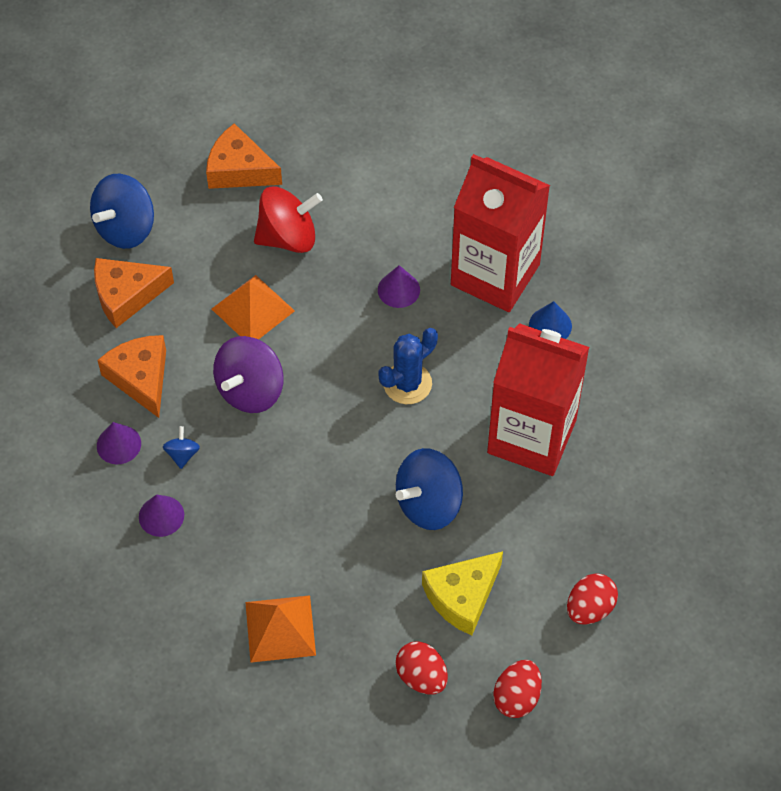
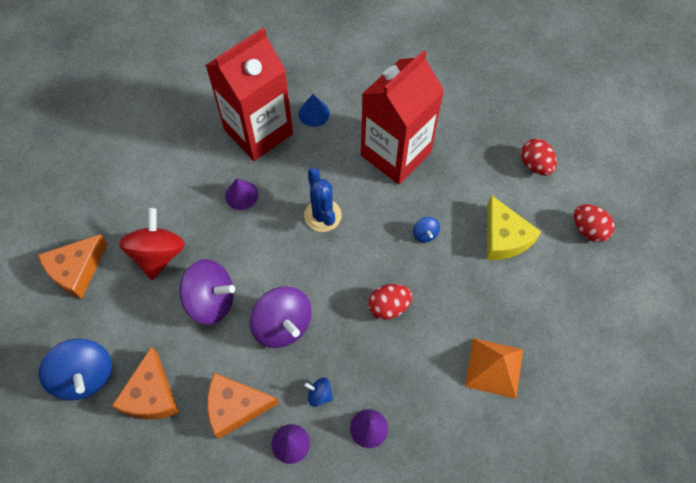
camera: 70 degrees left, 5 degrees up
orange pyramid [212,275,295,340] -> purple spinning top [180,259,235,325]
red egg [395,641,448,694] -> red egg moved to [368,284,413,320]
blue spinning top [396,448,463,530] -> blue spinning top [413,217,440,242], size x0.46

